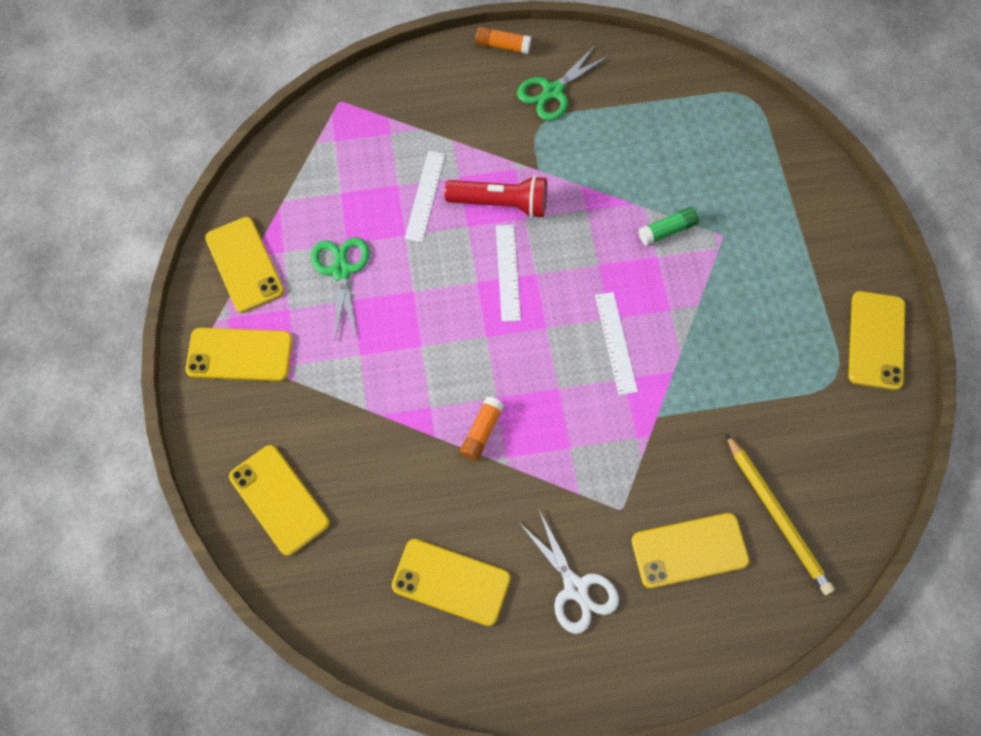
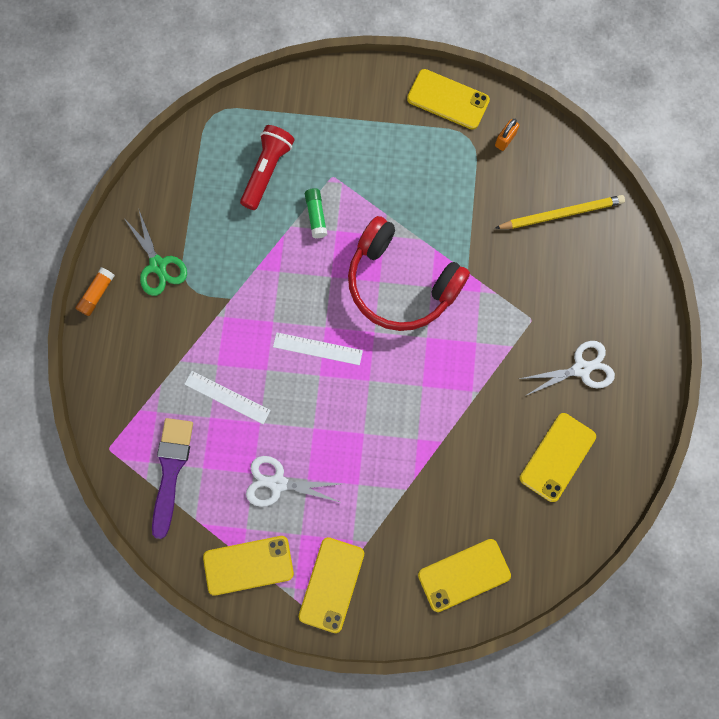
camera: 75 degrees left, 10 degrees up
green scissors [311,237,370,339] -> white scissors [246,456,342,507]
red flashlight [445,175,547,218] -> red flashlight moved to [240,125,294,210]
orange glue stick [460,397,504,461] -> none
white ruler [595,292,638,395] -> red headphones [348,216,470,331]
yellow phone [632,513,749,589] -> none
none -> purple brush [152,418,193,539]
none -> orange padlock [495,119,520,151]

